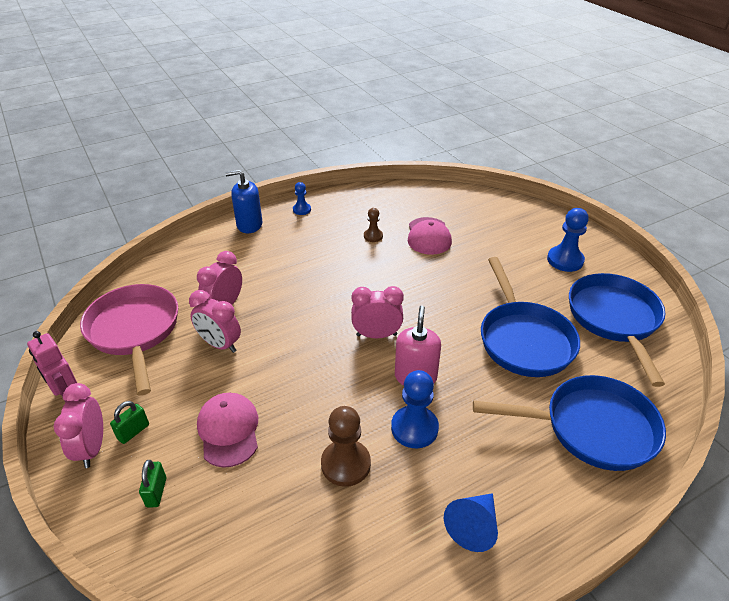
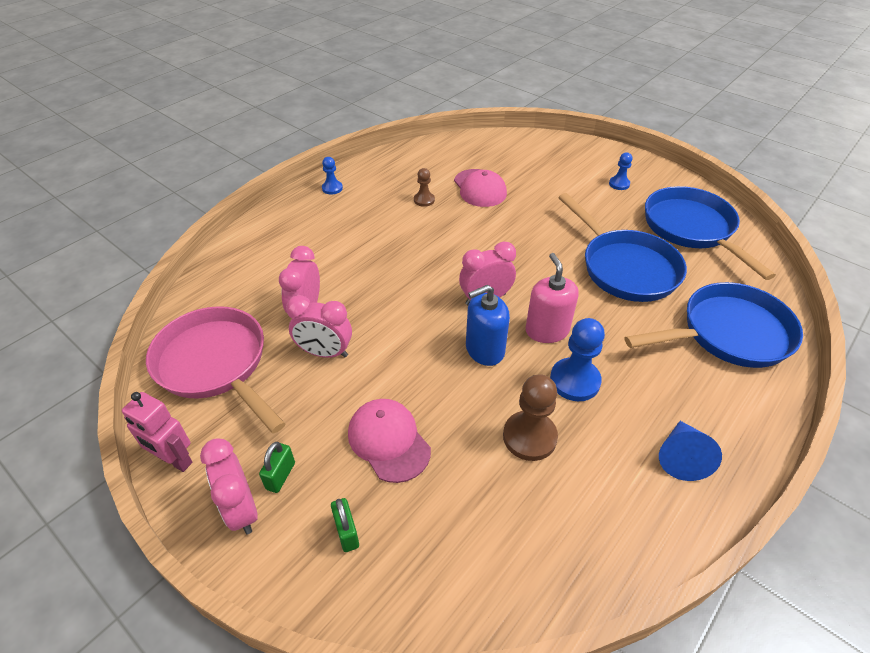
camera: 20 degrees left, 5 degrees up
blue soap dispenser [226,170,262,233] -> blue soap dispenser moved to [466,285,510,366]
blue pawn [547,208,589,272] -> blue pawn [609,152,632,190], size x0.57

